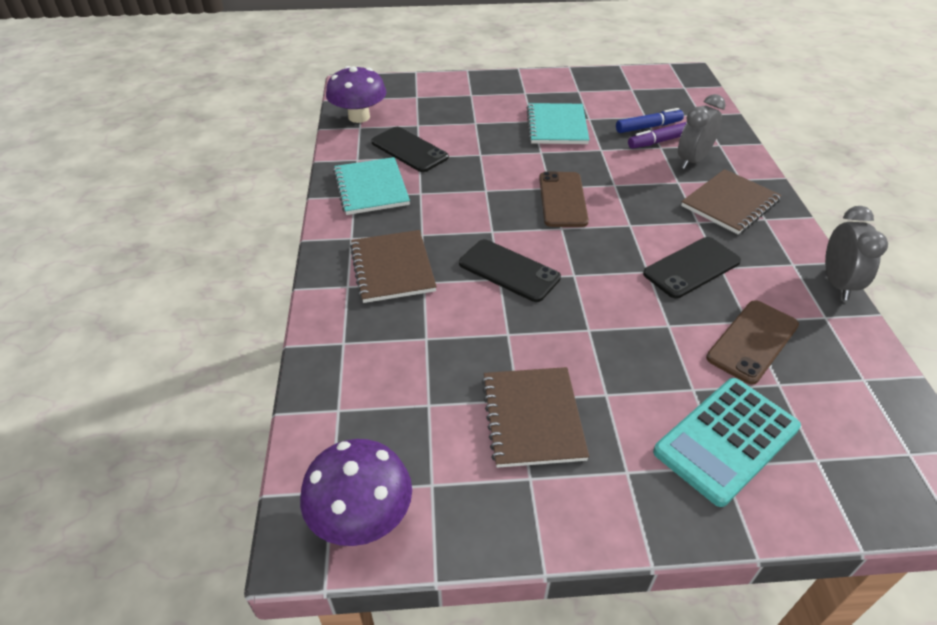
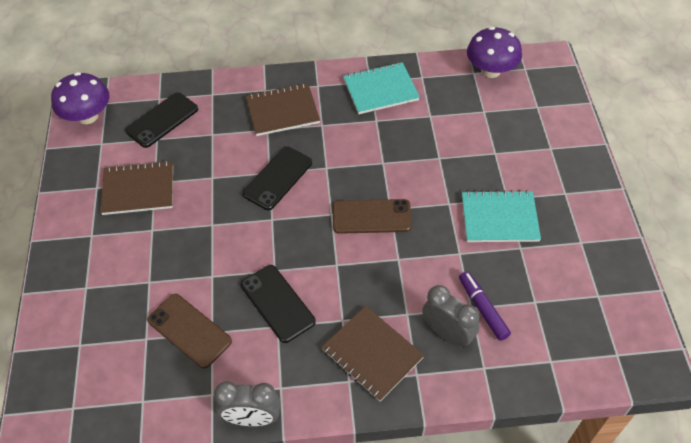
camera: 90 degrees right, 10 degrees up
black phone [371,127,449,172] -> black phone moved to [125,92,198,148]
blue marker [616,108,684,133] -> none
turquoise calculator [653,378,801,507] -> none

